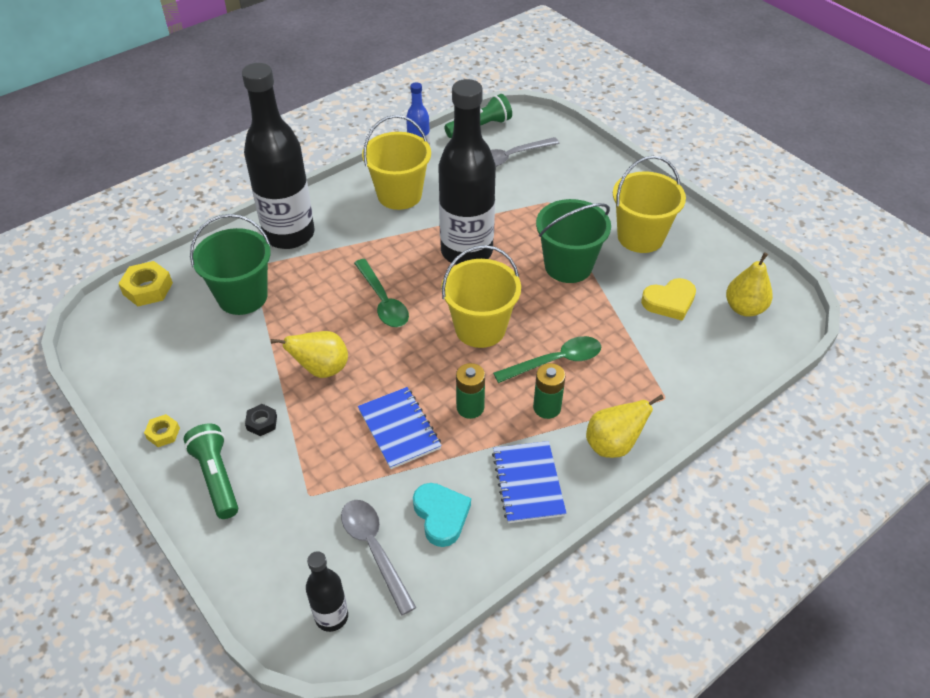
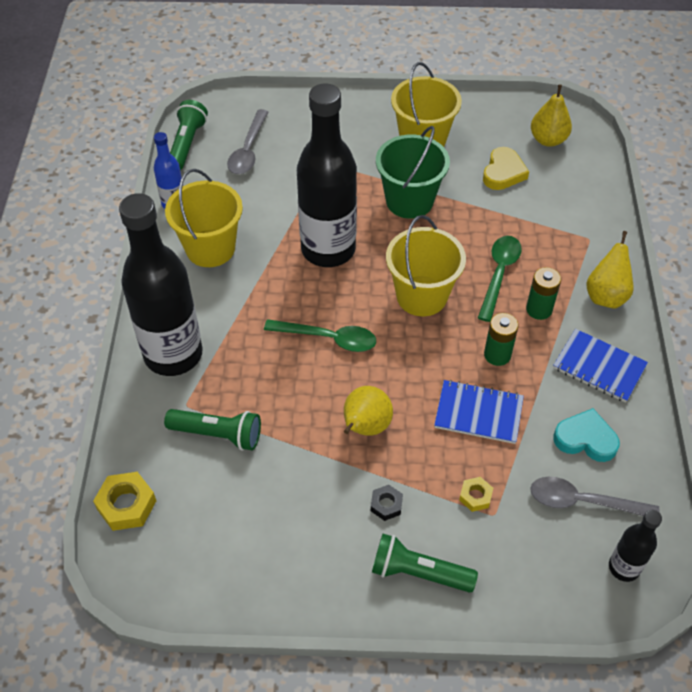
camera: 50 degrees left, 5 degrees up
yellow nut [144,414,180,447] -> yellow nut moved to [459,477,493,512]
green bucket [190,214,271,315] -> green flashlight [164,409,261,451]

